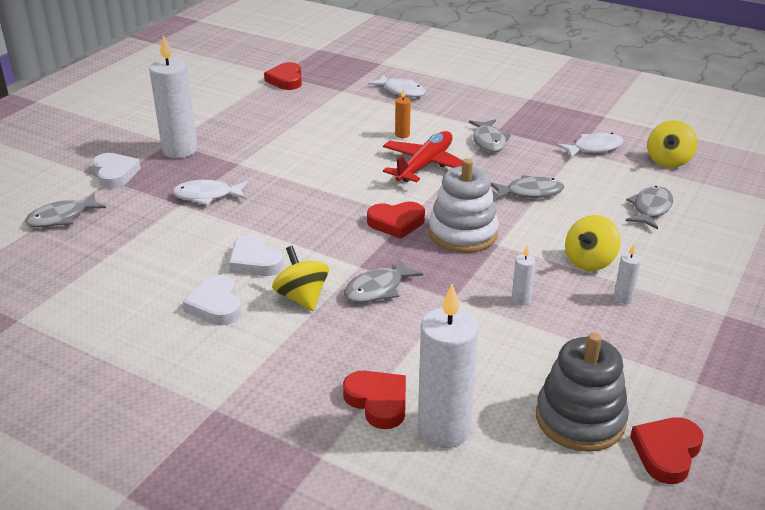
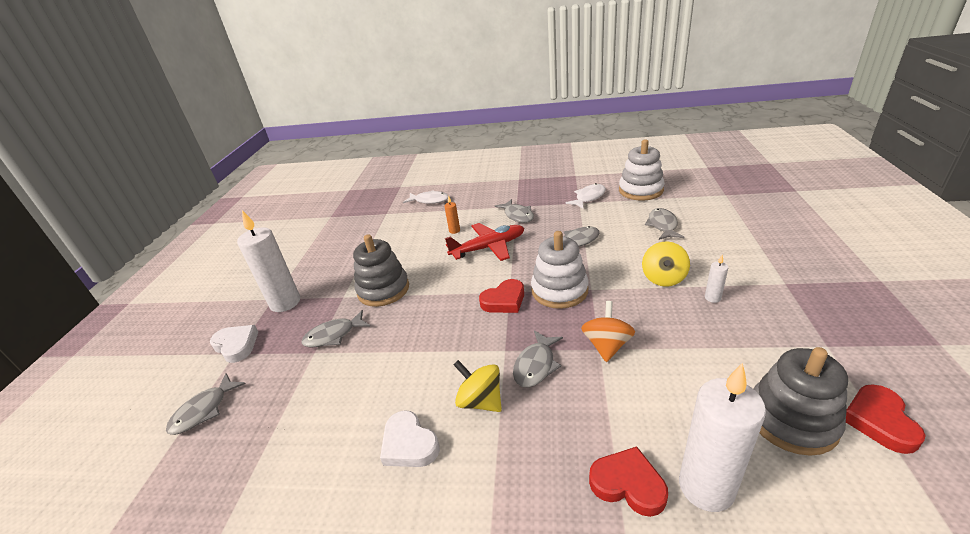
camera: 20 degrees left, 0 degrees up
white fish [173,180,247,205] -> grey fish [301,310,370,347]
white heart [229,234,284,276] -> none
red heart [264,62,302,90] -> none
red plane [383,131,463,182] -> red plane turned 60 degrees clockwise [445,223,524,261]
white candle [512,246,536,306] -> none
yellow spinning top [647,120,698,168] -> white stacking toy [619,139,665,200]
none -> grey stacking toy [353,234,409,307]
none -> orange spinning top [581,301,635,362]

